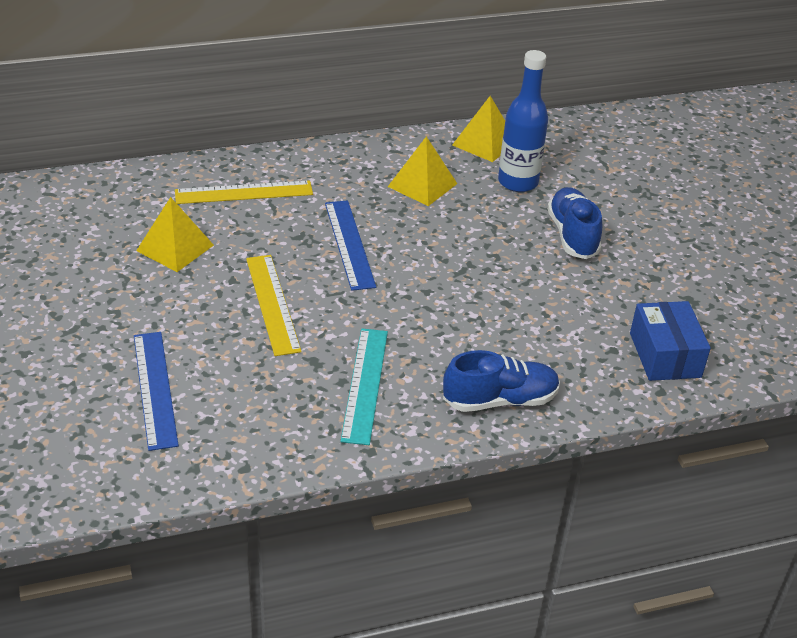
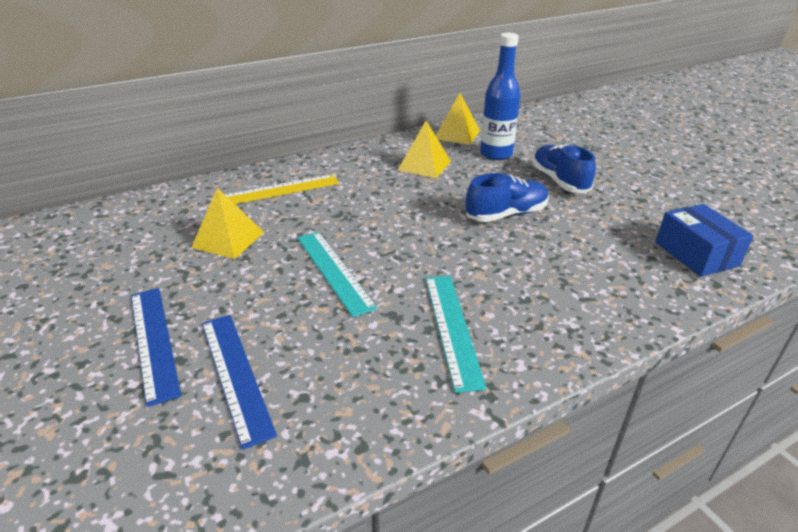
camera: 10 degrees left, 5 degrees down
yellow ruler [246,255,302,356] -> turquoise ruler [297,231,378,317]
blue ruler [325,200,376,291] -> blue ruler moved to [131,288,181,407]
blue shoe [443,350,560,412] -> blue shoe moved to [466,173,549,222]

